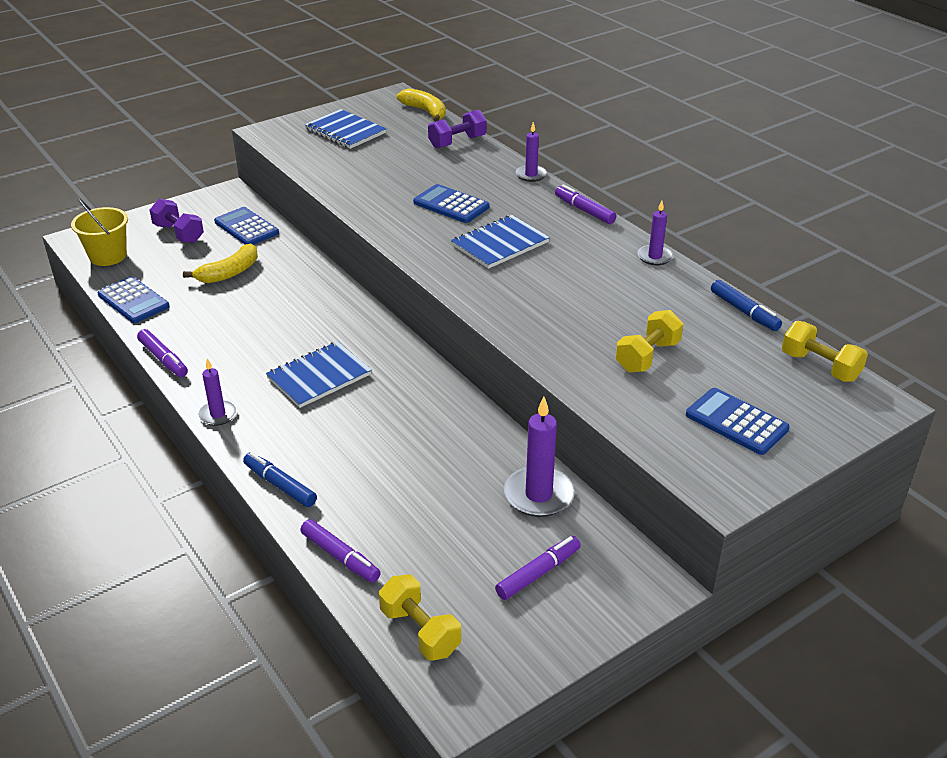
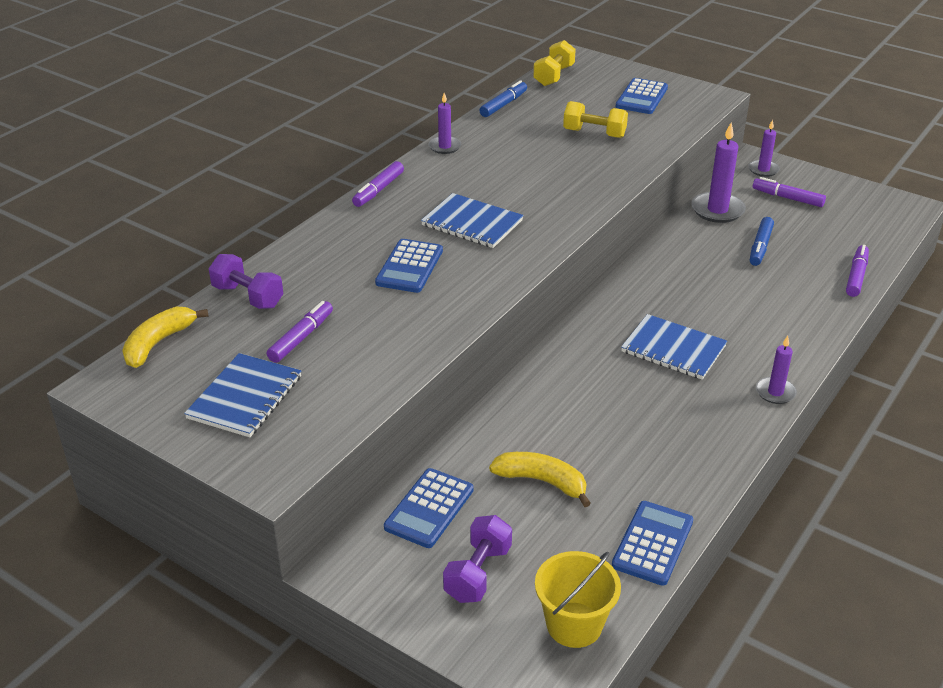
camera: 110 degrees left, 0 degrees up
purple marker [137,329,188,377] -> purple marker moved to [267,301,333,363]
blue marker [243,452,317,507] -> blue marker moved to [750,217,774,266]
yellow dumbbell [379,574,461,661] -> none
purple candle [516,122,547,182] -> purple candle moved to [748,120,780,177]

